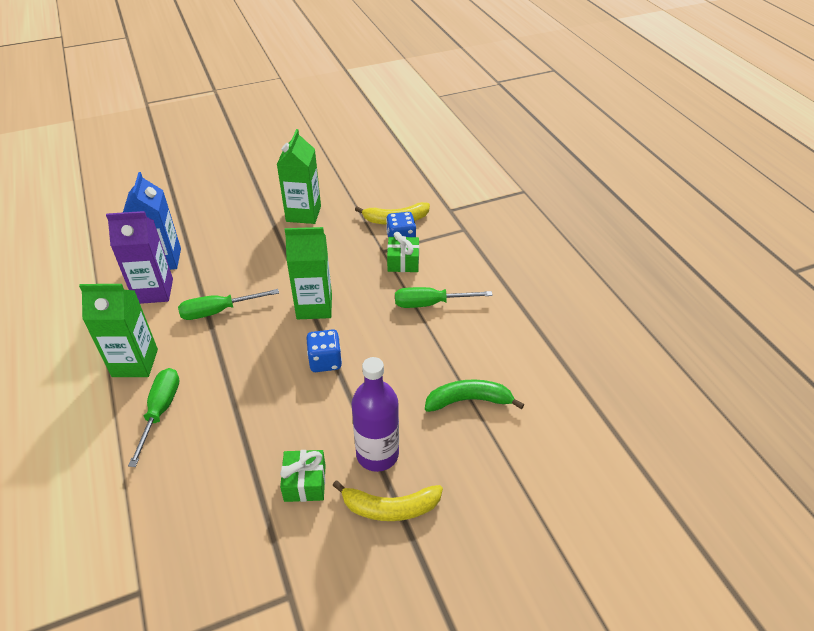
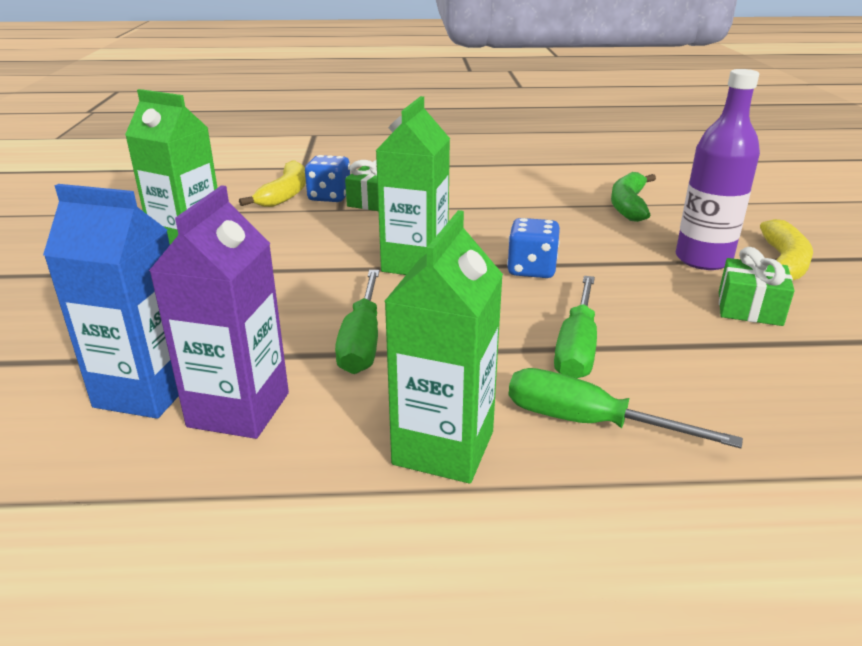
camera: 70 degrees left, 15 degrees down
green screwdriver [395,287,493,308] -> green screwdriver moved to [554,276,597,378]

